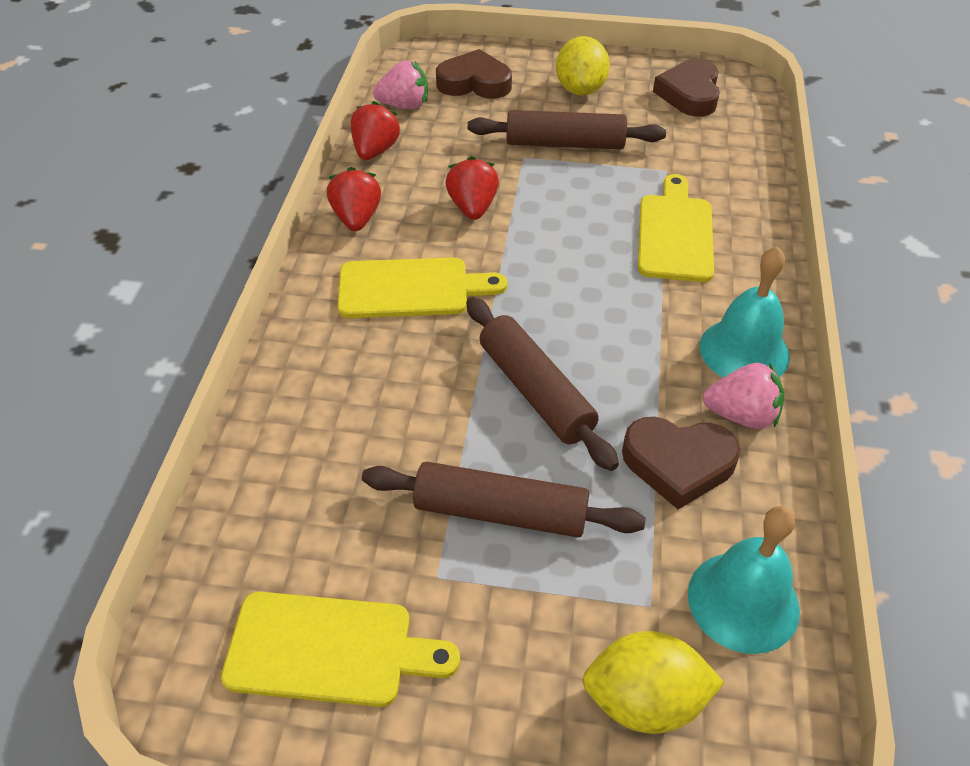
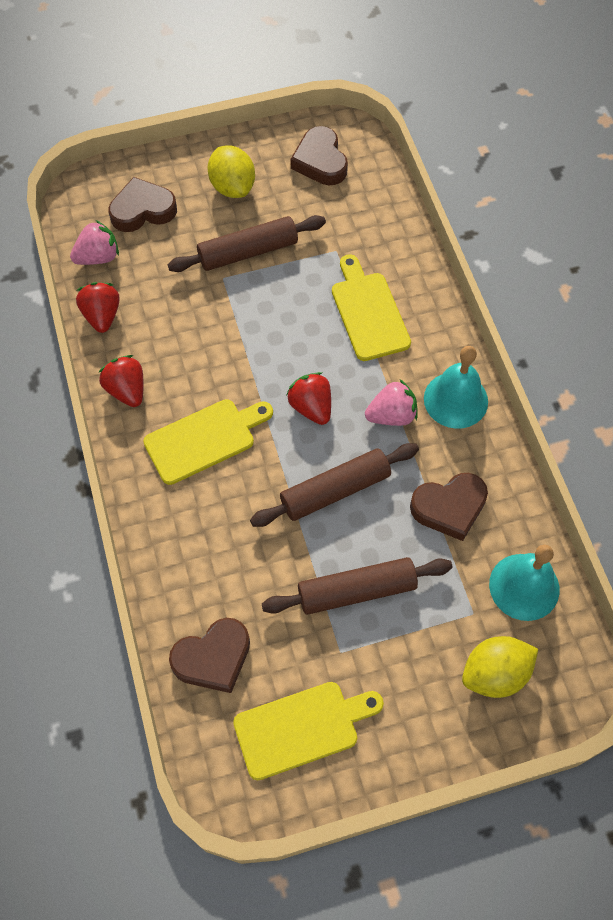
camera: 25 degrees left, 15 degrees up
red strawberry [445,156,499,220] -> red strawberry moved to [287,372,331,425]
brown rolling pin [466,297,619,471] -> brown rolling pin turned 60 degrees counterclockwise [250,443,419,527]
pink strawberry [703,362,784,429] -> pink strawberry moved to [365,380,417,426]
none -> brown heart [169,618,250,693]

